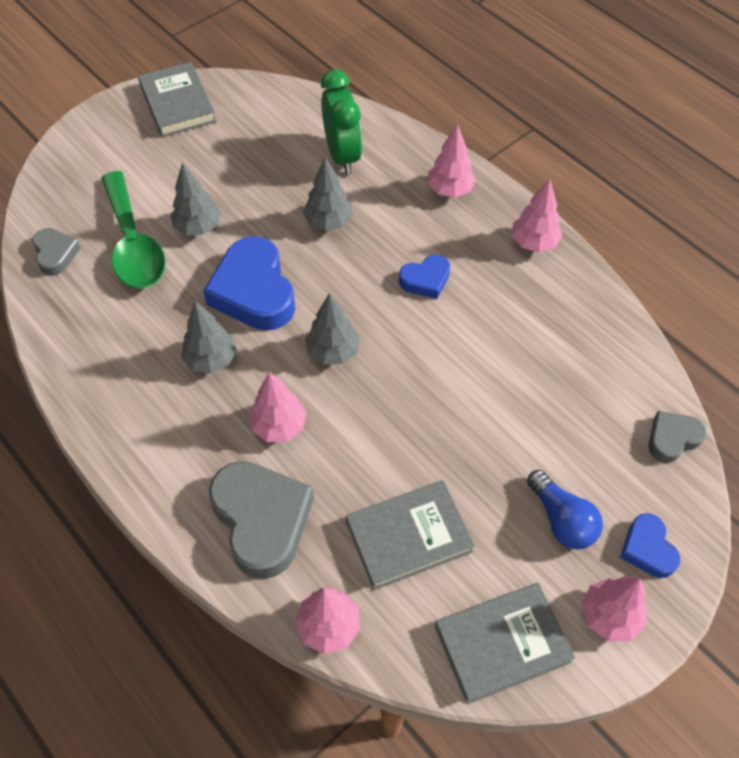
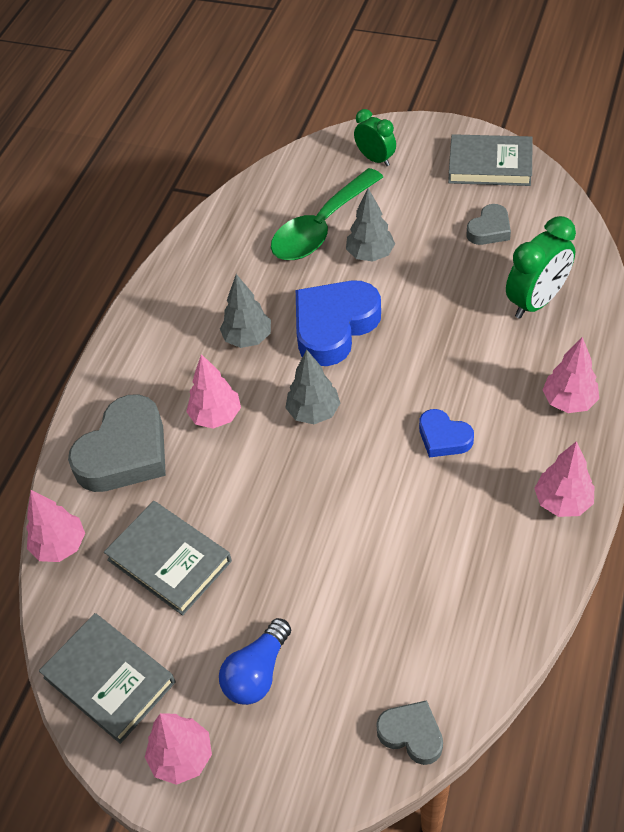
camera: 65 degrees right, 5 degrees down
grey heart [32,228,81,276] -> grey heart moved to [467,204,511,245]
grey book [138,62,216,137] -> grey book turned 60 degrees clockwise [448,134,533,186]
grey tree [303,157,353,231] -> none
blue heart [620,513,680,578] -> none
none -> green clock [354,109,396,166]

